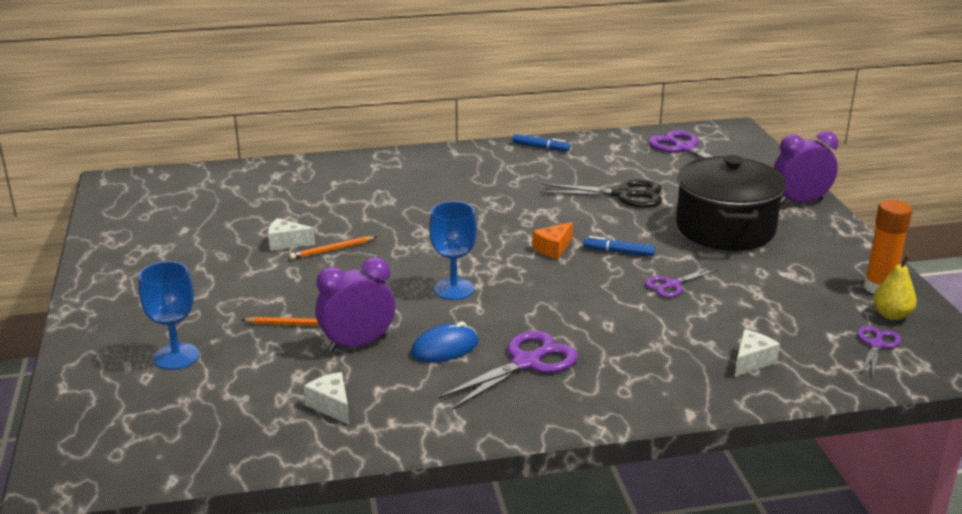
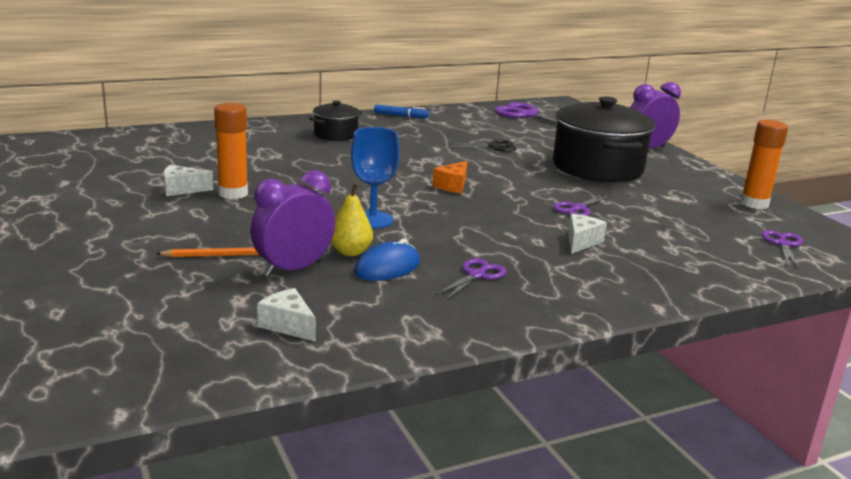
camera: 15 degrees left, 5 degrees down
blue goblet [139,261,199,370] -> none
orange pencil [289,236,376,260] -> orange glue stick [214,103,248,199]
purple scissors [438,331,578,410] -> purple scissors [436,258,506,300], size x0.59
black scissors [540,179,662,208] -> black scissors [449,140,517,152], size x0.59
blue marker [583,236,655,256] -> none
white cheese [735,330,780,377] -> white cheese moved to [568,214,607,254]
yellow pear [873,255,917,320] -> yellow pear moved to [331,183,373,256]
none -> black pot [309,100,363,141]

